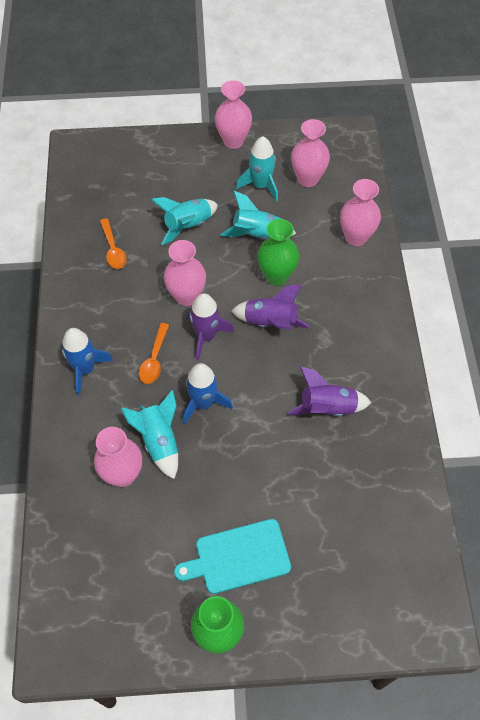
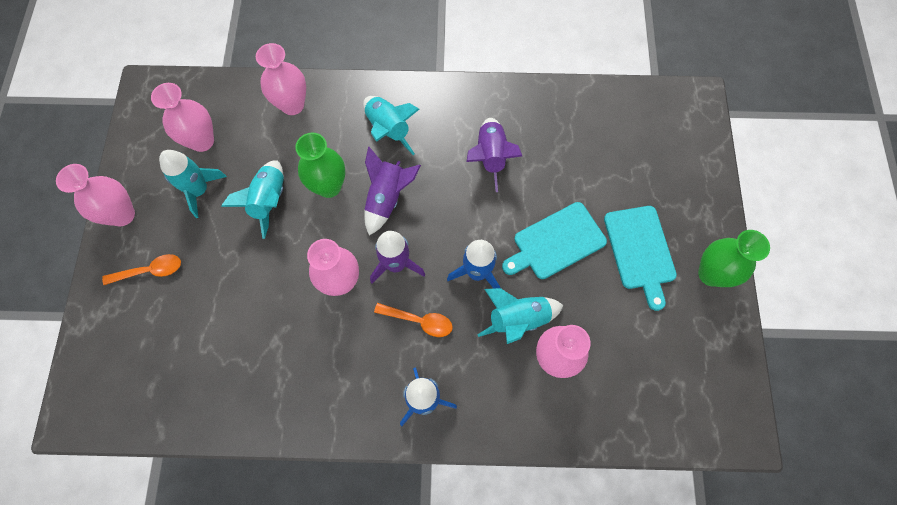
camera: 85 degrees left, 10 degrees up
orange spoon [100,219,127,269] -> orange spoon moved to [102,254,181,285]
turquoise rocket [152,197,218,245] -> turquoise rocket moved to [363,96,419,155]
none -> turquoise cutting board [502,202,607,279]

